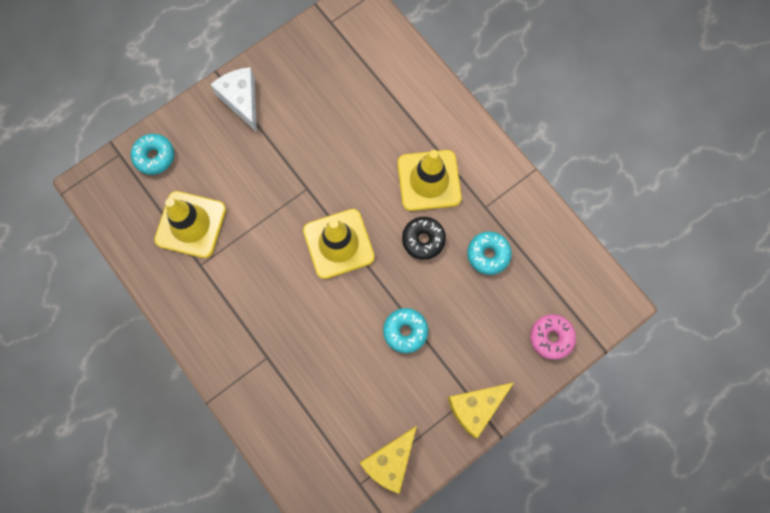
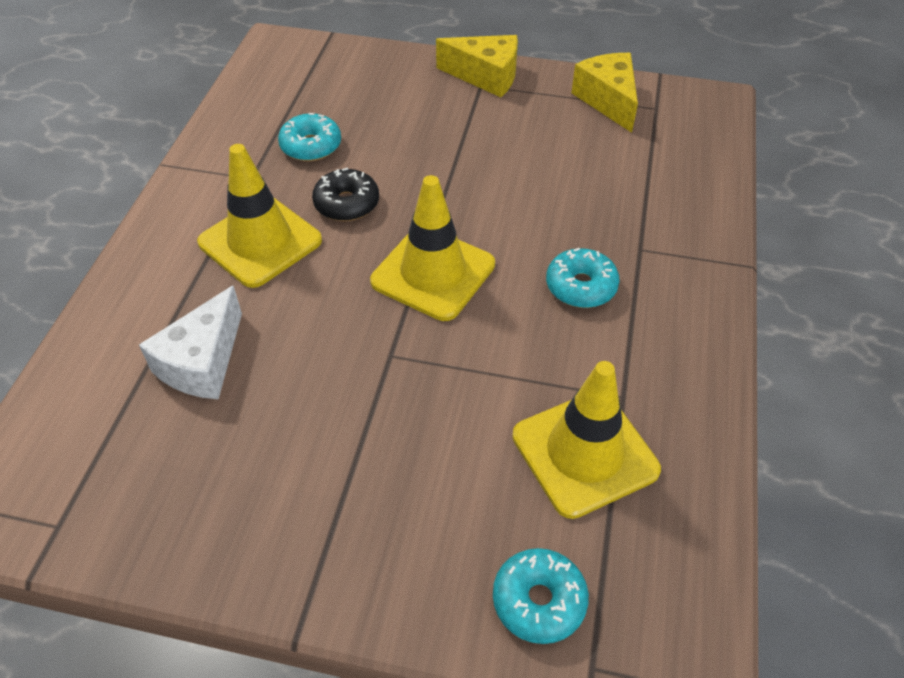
camera: 130 degrees left, 25 degrees down
white cheese [210,67,257,132] -> white cheese moved to [139,285,242,400]
yellow cheese [360,426,417,494] -> yellow cheese turned 105 degrees counterclockwise [572,53,638,133]
turquoise donut [383,308,428,353] -> turquoise donut moved to [546,248,620,308]
pink donut [530,314,576,360] -> none

